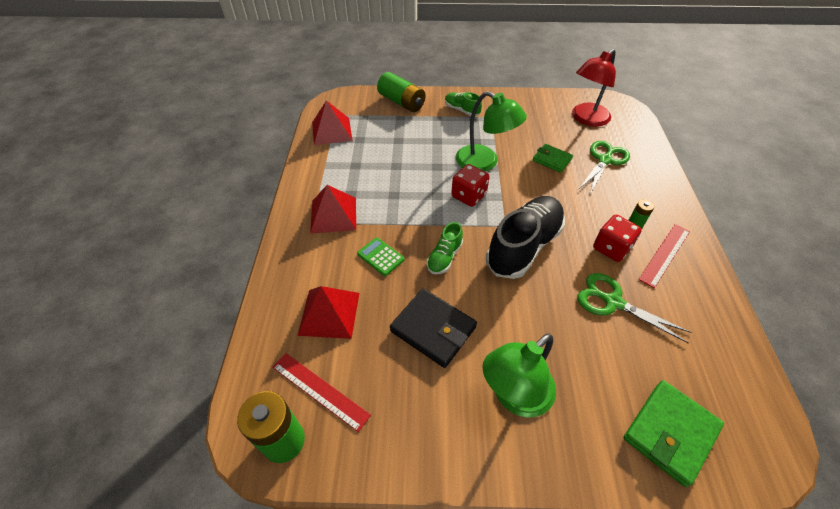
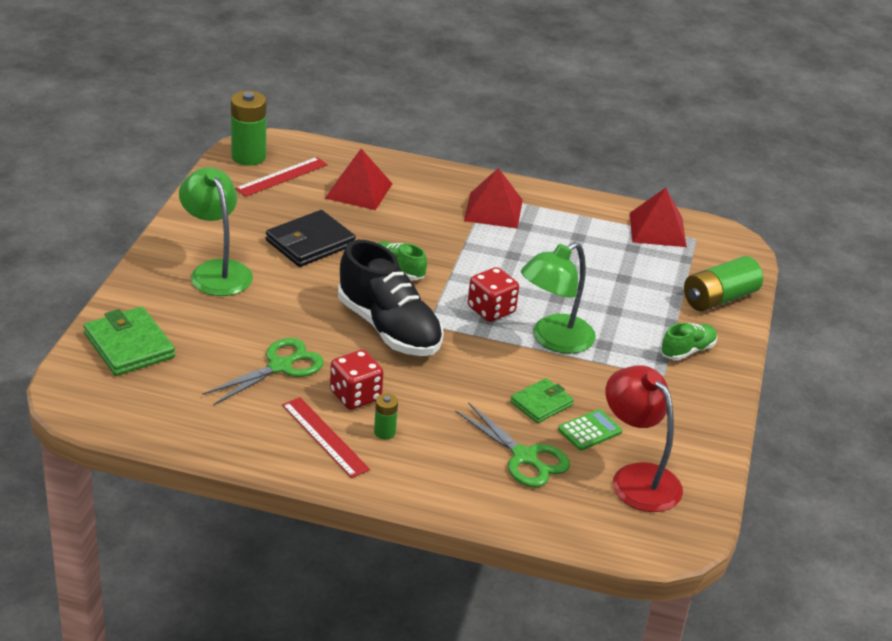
camera: 100 degrees right, 15 degrees down
green calculator [357,237,405,276] -> green calculator moved to [558,409,622,451]

